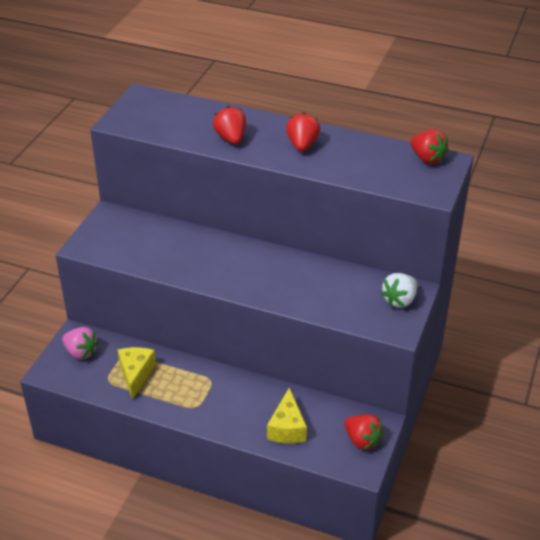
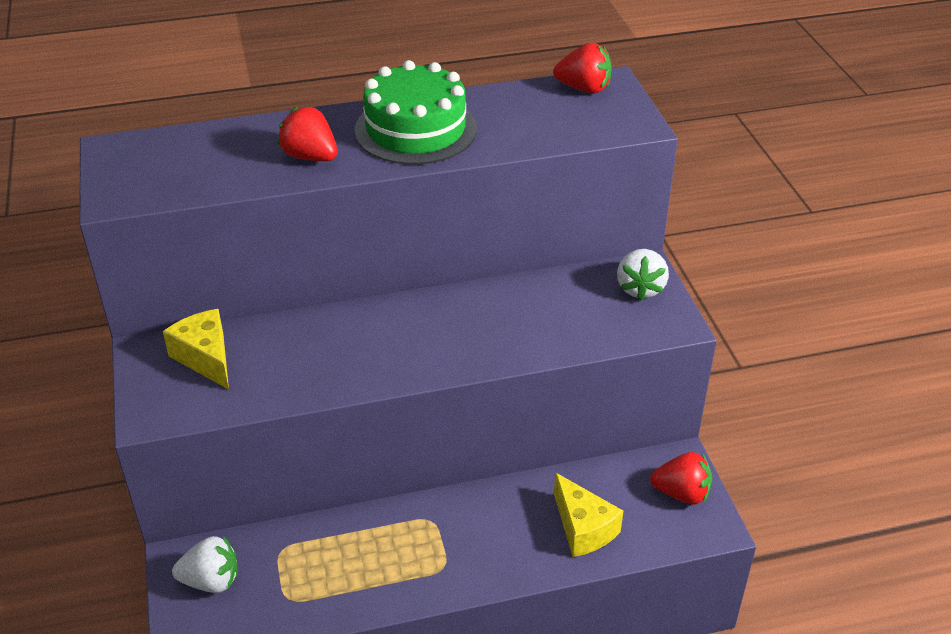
camera: 35 degrees left, 0 degrees up
pink strawberry [62,327,99,360] -> white strawberry [172,536,238,593]
yellow cheese [118,347,156,400] -> yellow cheese moved to [163,309,229,390]
red strawberry [286,112,320,151] -> green cake [354,60,477,165]

